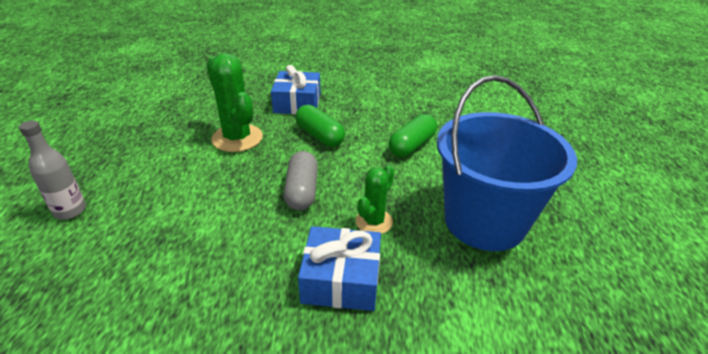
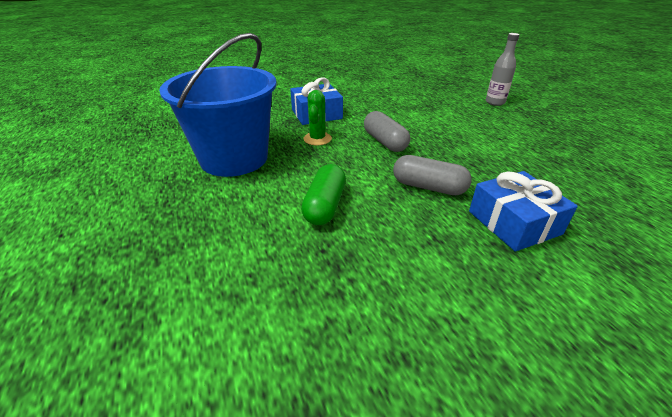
camera: 155 degrees right, 0 degrees up
green cactus [207,53,263,152] -> none
green capsule [295,105,345,147] -> grey capsule [393,155,472,195]

